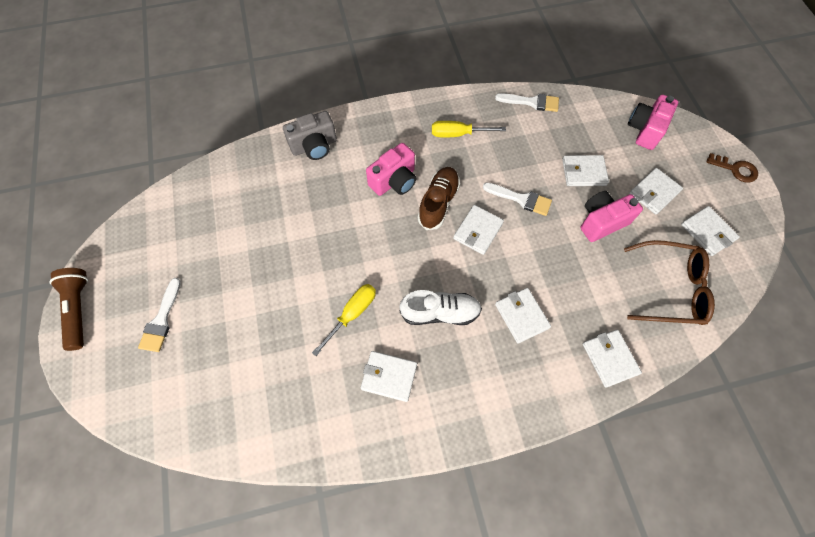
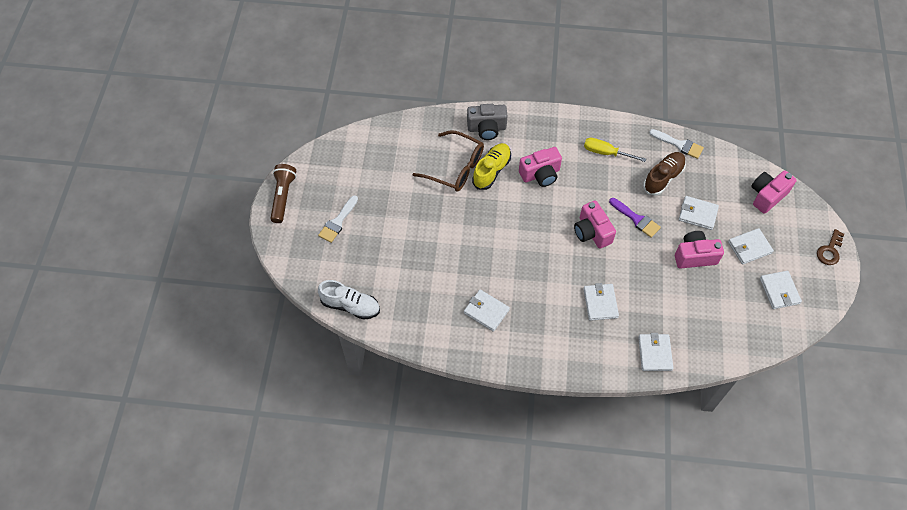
camera: 20 degrees right, 5 degrees down
yellow screwdriver [312,284,376,356] -> none
white shoe [399,290,482,325] -> white shoe moved to [318,280,380,320]
brown shoe [417,167,460,230] -> brown shoe moved to [643,152,686,196]
white wallet [453,205,504,255] -> pink camera [574,200,616,249]
white brush [483,182,552,216] -> purple brush [609,198,661,238]
brown glasses [624,240,715,325] -> brown glasses moved to [412,130,484,192]
brown key [707,153,758,182] -> brown key turned 75 degrees clockwise [817,229,844,265]
none -> yellow shoe [472,143,511,190]

